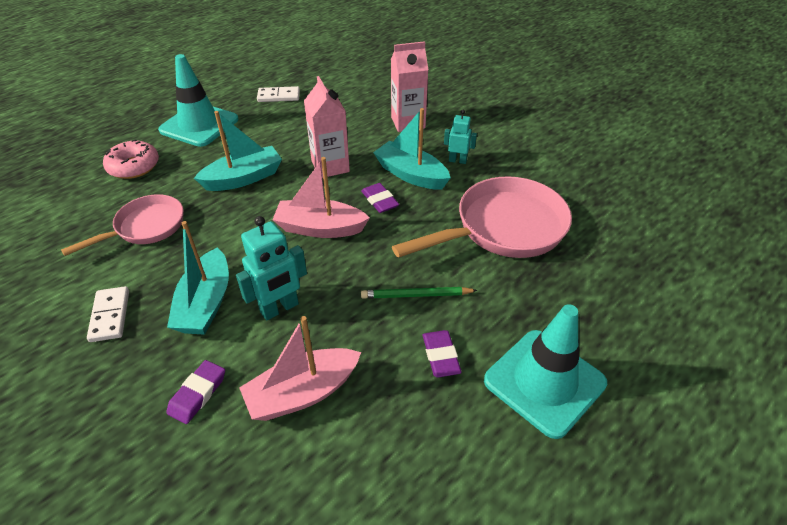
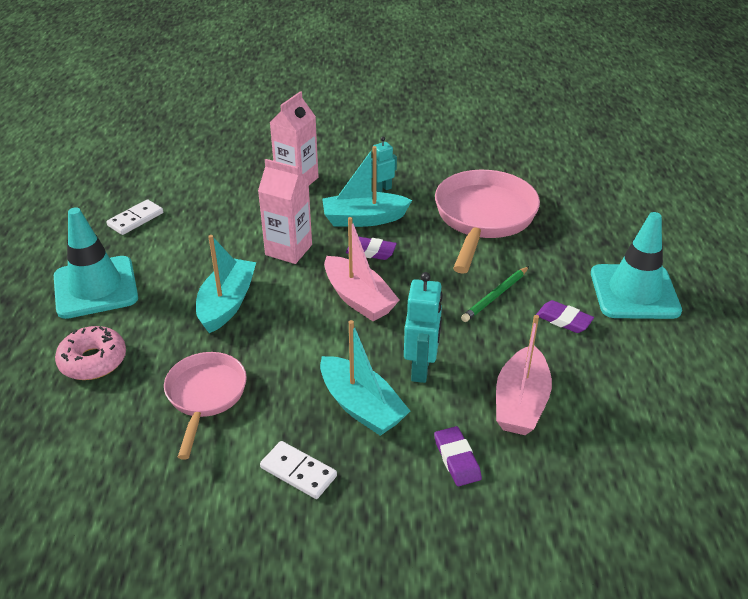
camera: 45 degrees left, 5 degrees down
pink boat [272,157,370,238] -> pink boat turned 90 degrees counterclockwise [324,217,399,321]

